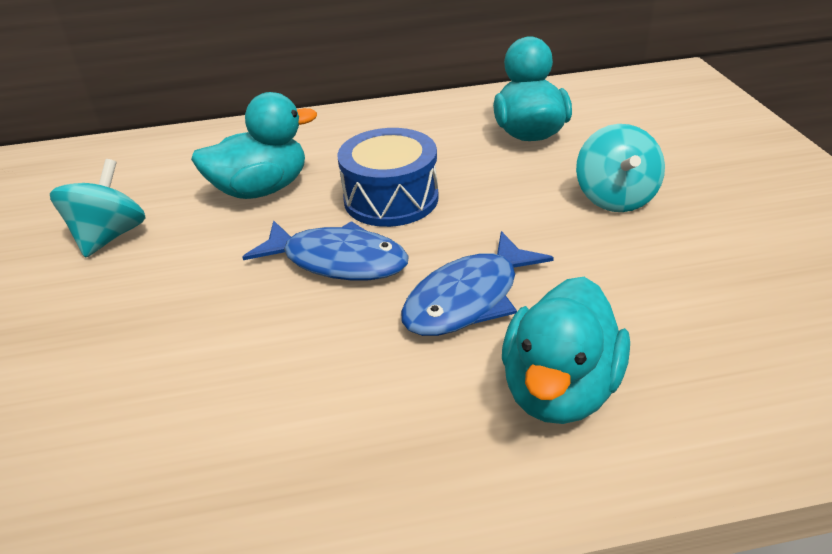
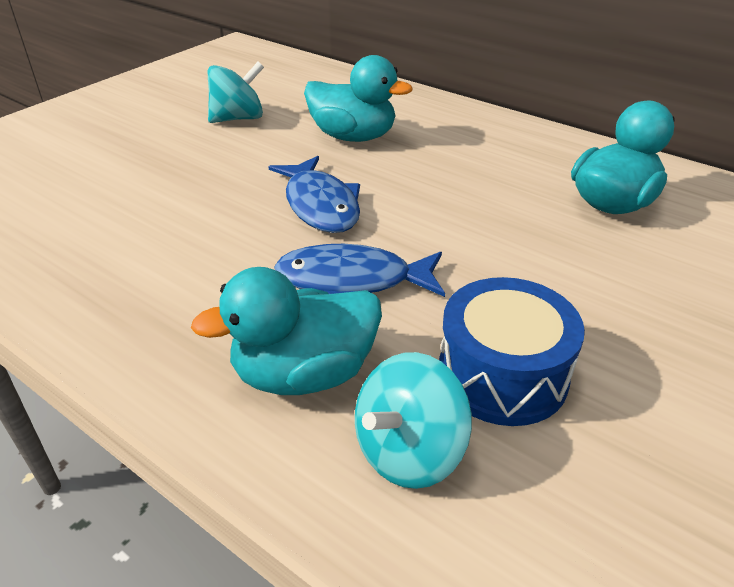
camera: 45 degrees right, 0 degrees up
blue drum [337,128,439,227] -> blue drum moved to [439,277,585,426]
turquoise spinning top [576,124,665,212] -> turquoise spinning top moved to [355,352,472,489]

